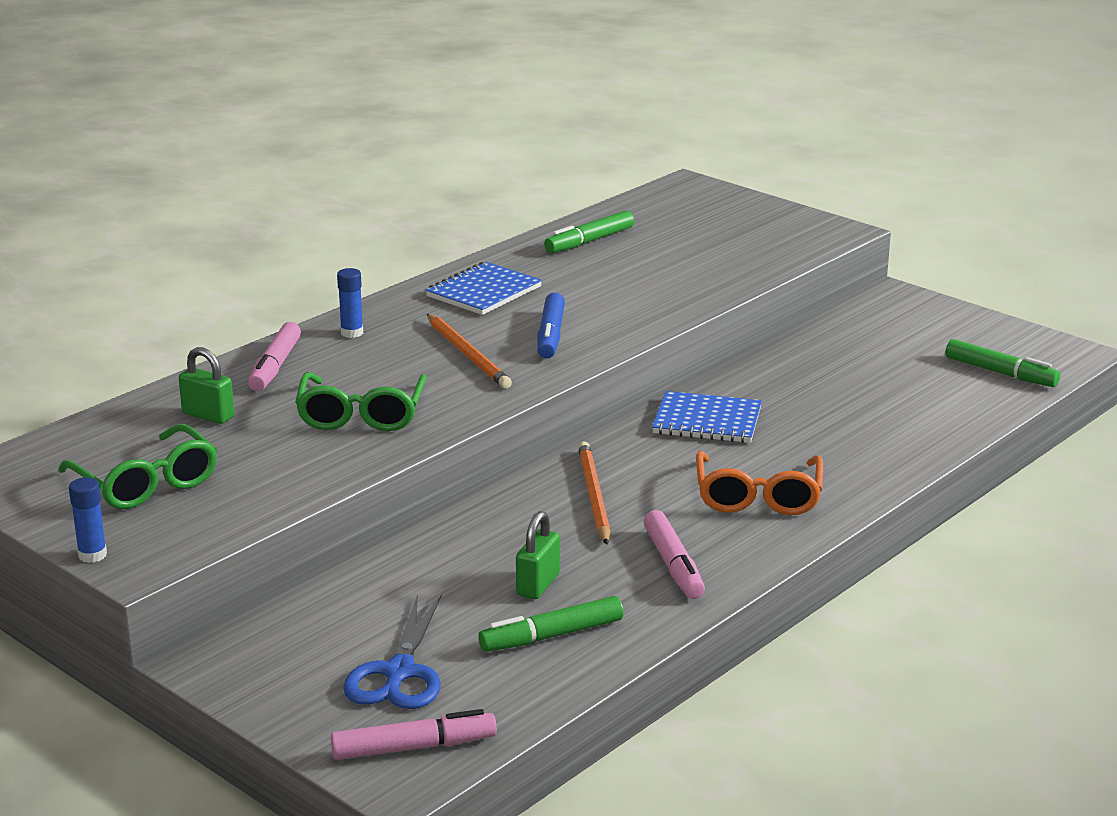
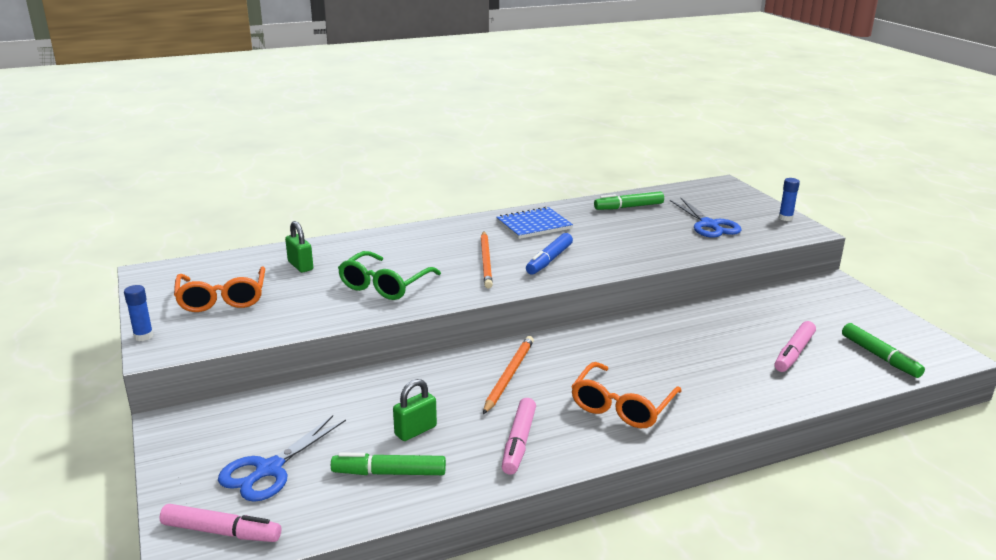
camera: 25 degrees right, 0 degrees up
green glasses [58,424,217,509] -> orange glasses [174,267,265,312]
pink marker [248,322,301,391] -> pink marker moved to [774,321,816,372]
blue glue stick [337,268,363,338] -> blue glue stick moved to [779,178,800,221]
blue notebook [652,391,762,443] -> none
none -> blue scissors [670,197,742,238]

